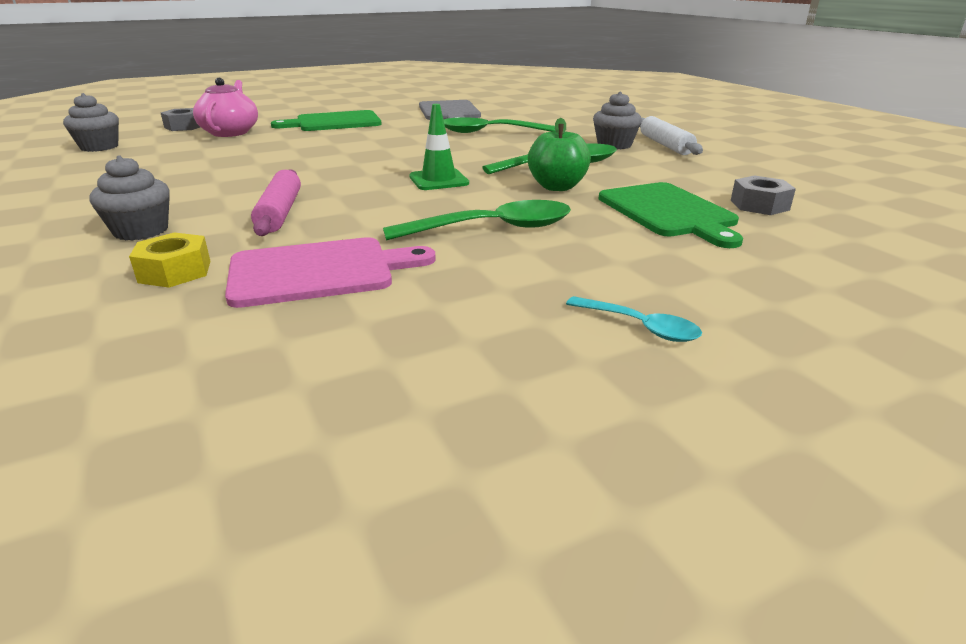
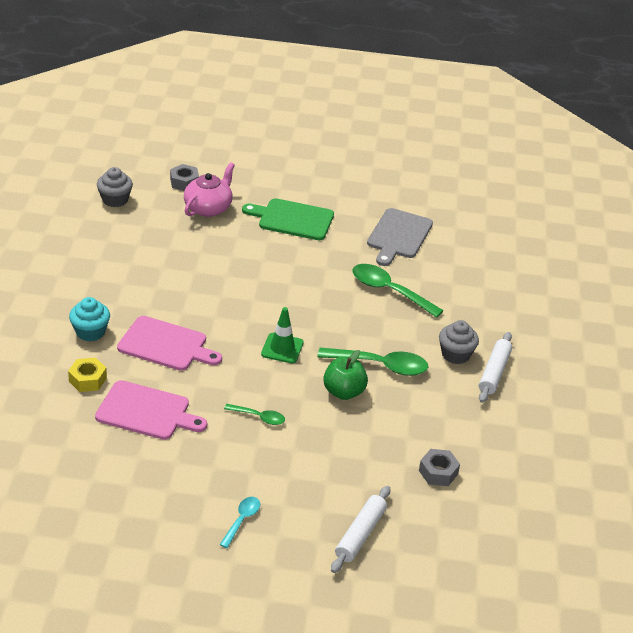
camera: 30 degrees right, 10 degrees up
grey cupcake [89,155,170,241] -> turquoise cupcake [69,297,110,342]
pink rolling pin [251,169,301,236] -> pink cutting board [117,316,222,371]
green spoon [383,200,571,241] -> green spoon [224,404,285,425], size x0.54
turquoise spoon [566,296,702,342] -> turquoise spoon turned 135 degrees counterclockwise [219,497,260,548]
green cutting board [599,182,743,248] -> none
none -> white rolling pin [331,486,390,573]

